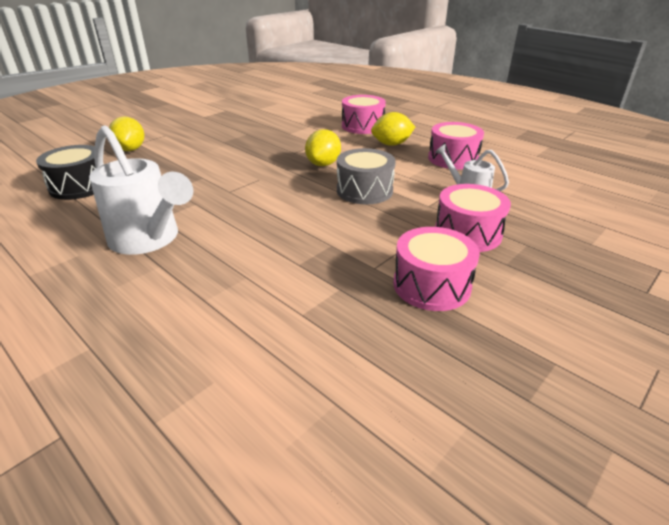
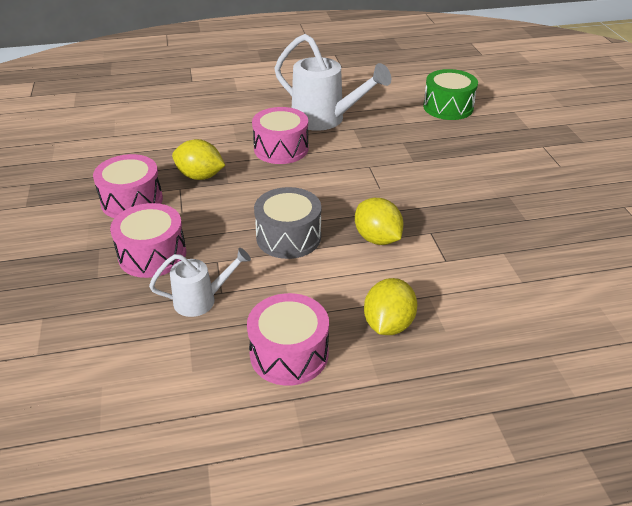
camera: 125 degrees right, 5 degrees up
black drum [36,145,104,200] -> green drum [423,69,478,120]
white watering can [89,125,193,255] -> white watering can turned 135 degrees counterclockwise [275,34,391,131]
yellow lemon [109,117,144,151] -> yellow lemon moved to [172,139,225,180]
pink drum [342,95,386,134] -> pink drum moved to [252,107,308,164]

